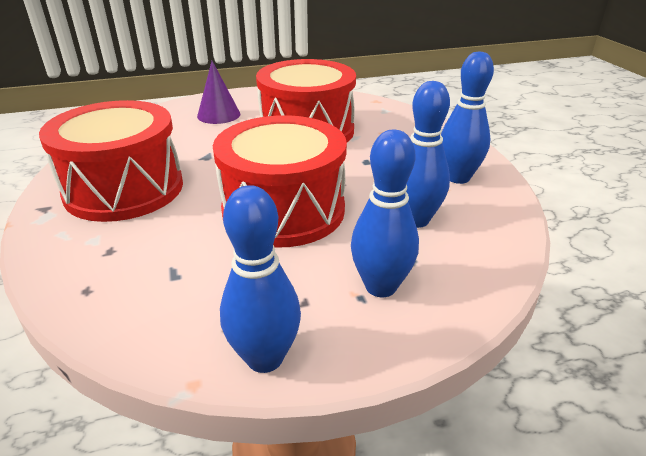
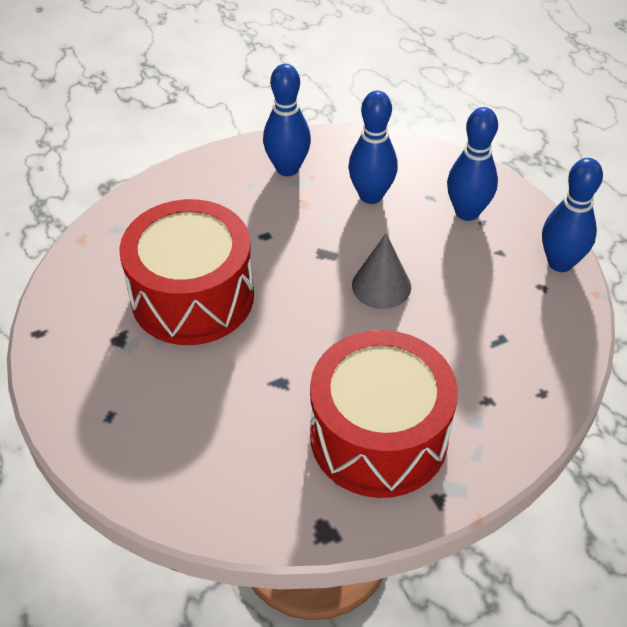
camera: 100 degrees left, 15 degrees up
purple cone [197,61,240,124] -> none
red drum [213,115,347,248] -> grey cone [352,233,411,309]

